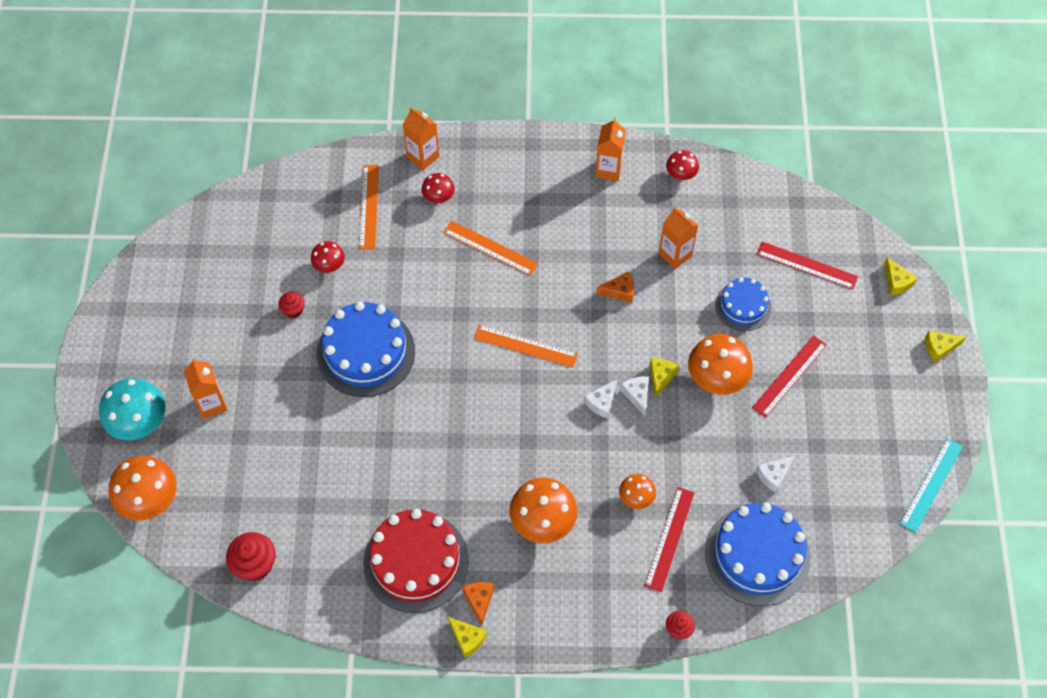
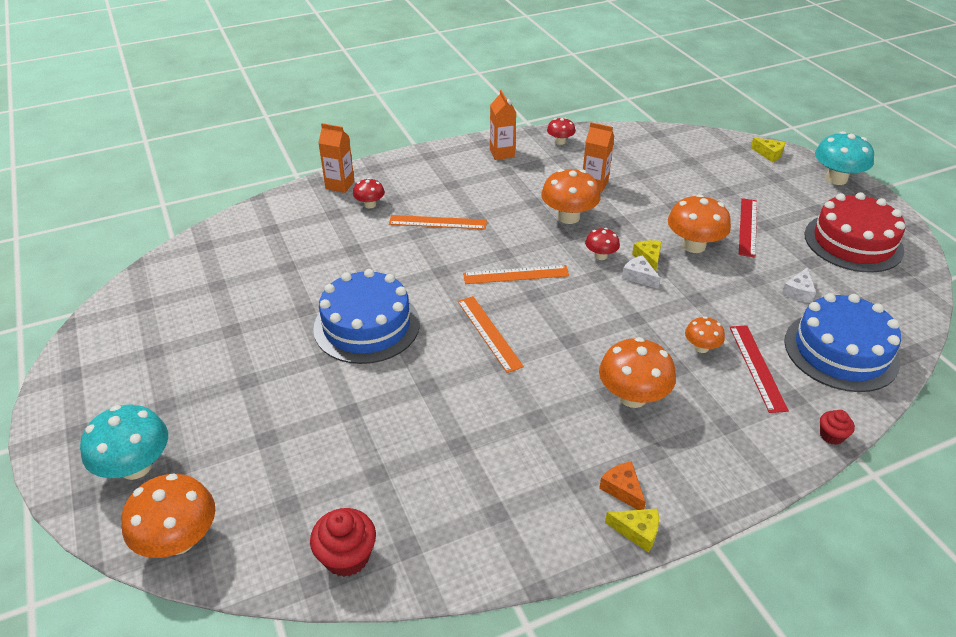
camera: 25 degrees left, 20 degrees down
orange carton [184,359,227,419] -> none
red cupcake [278,292,305,318] -> none
red mushroom [311,241,345,273] -> red mushroom moved to [585,228,620,260]
orange ruler [359,165,379,249] -> orange ruler moved to [458,296,524,373]
red cake [363,509,469,613] -> red cake moved to [804,192,905,273]
white cheese [584,380,617,418] -> none
orange cheese [597,271,634,303] -> orange mushroom [541,169,601,224]
blue cake [715,277,771,331] -> none
red ruler [757,241,858,289] -> none
turquoise ruler [900,438,963,533] -> none
yellow cheese [925,331,966,363] -> turquoise mushroom [815,131,874,185]

